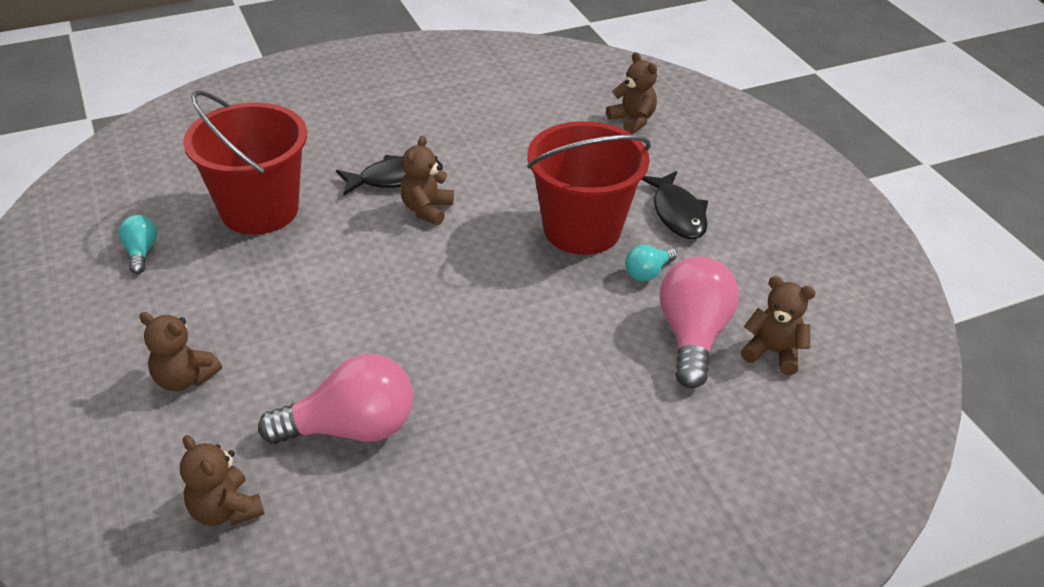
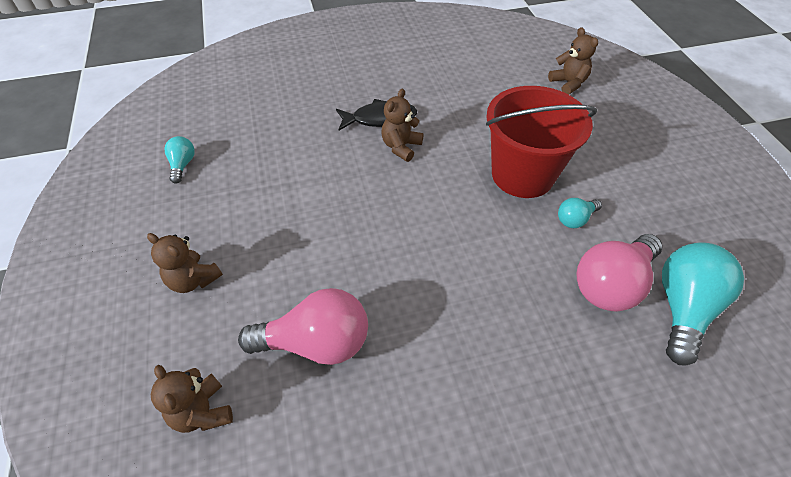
camera: 10 degrees right, 10 degrees up
red bucket [183,90,307,235] -> none
black fish [641,171,708,239] -> none
pink light bulb [659,256,739,389] -> pink light bulb turned 150 degrees counterclockwise [576,234,662,311]
brown teddy bear [741,276,816,375] -> turquoise light bulb [662,242,744,365]

